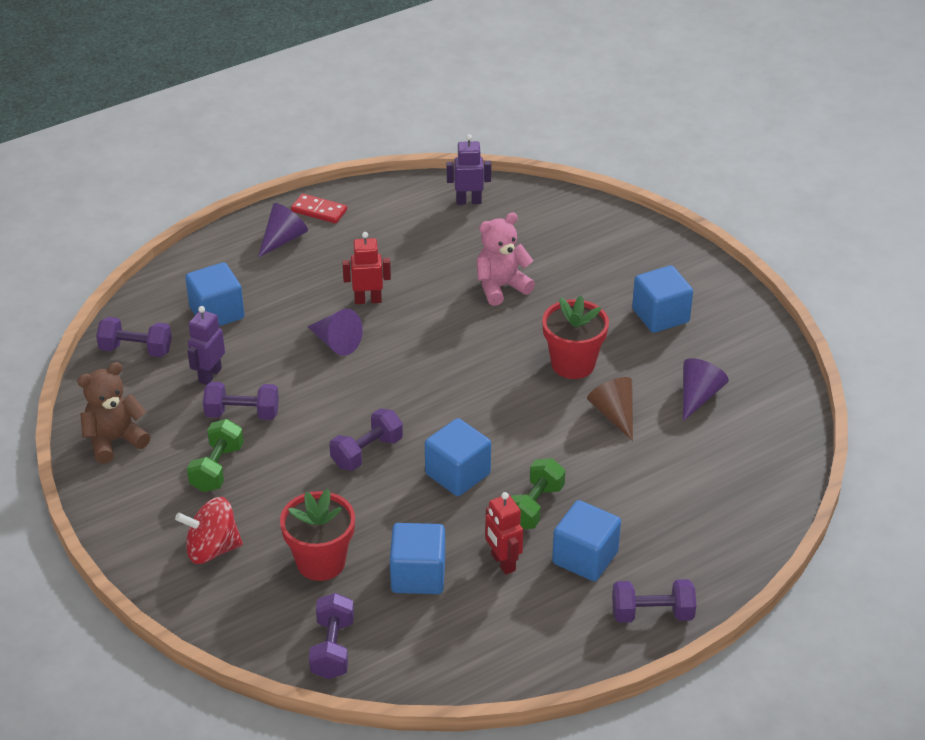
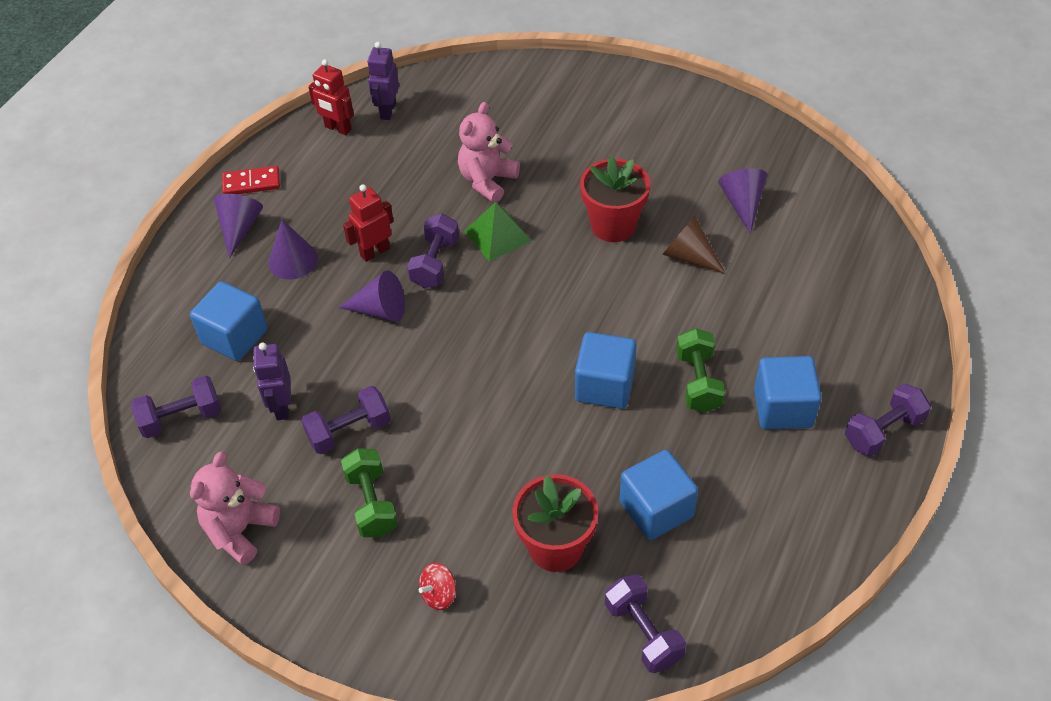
camera: 30 degrees left, 10 degrees up
brown teddy bear [77,362,150,464] -> pink teddy bear [190,451,280,565]
red spinning top [175,497,243,564] -> red spinning top [419,563,456,610], size x0.57
purple dumbbell [329,409,403,471] -> purple dumbbell moved to [407,214,459,288]
purple robot [447,134,491,205] -> purple robot turned 45 degrees counterclockwise [367,42,399,120]
red robot [485,492,523,575] -> red robot moved to [308,59,354,135]
blue cube [632,265,693,333] -> none
none -> purple cone [268,220,318,279]
none -> green pyramid [464,202,531,262]

